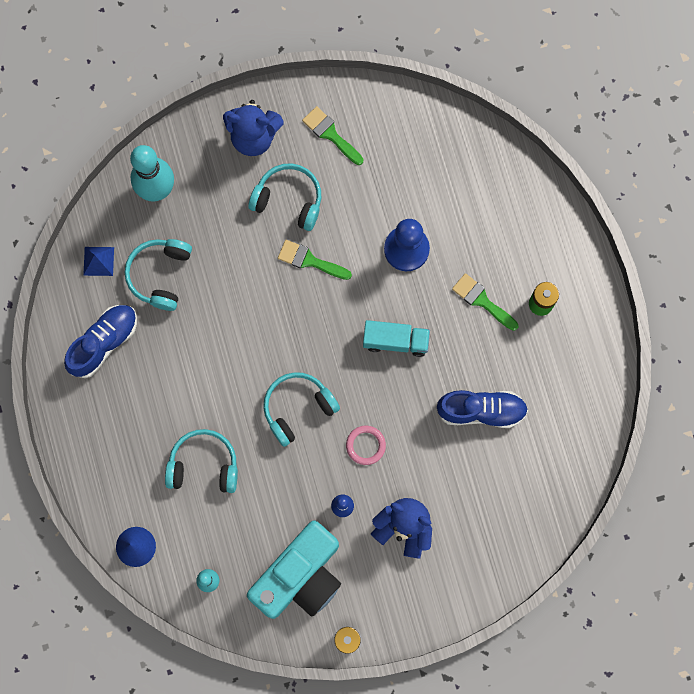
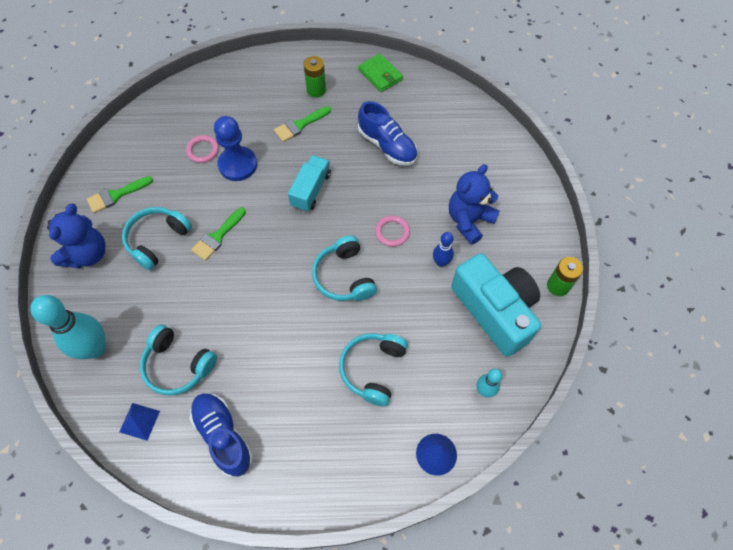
camera: 75 degrees left, 15 degrees down
blue shoe [436,390,528,428] -> blue shoe turned 120 degrees clockwise [358,101,418,166]
none -> pink ring [186,135,219,163]
none -> green wallet [358,54,403,92]

